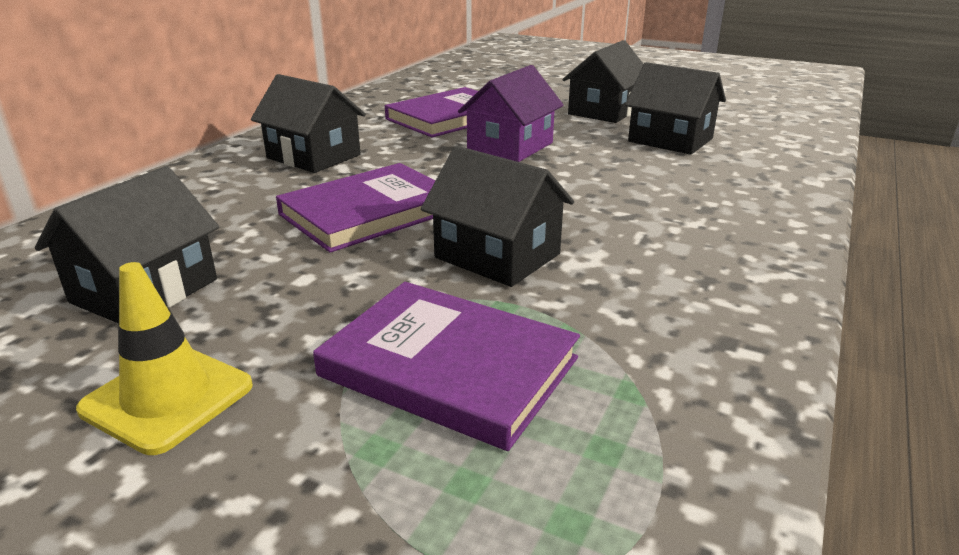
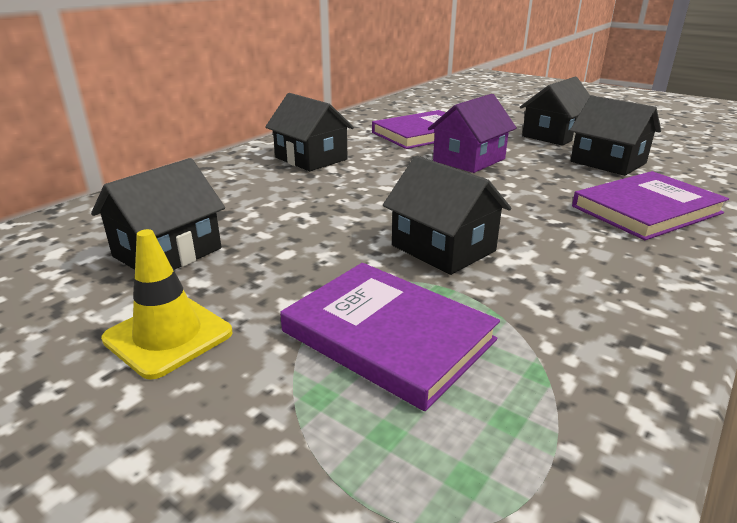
camera: 10 degrees right, 0 degrees up
purple book [276,163,435,253] -> purple book moved to [572,171,729,240]

